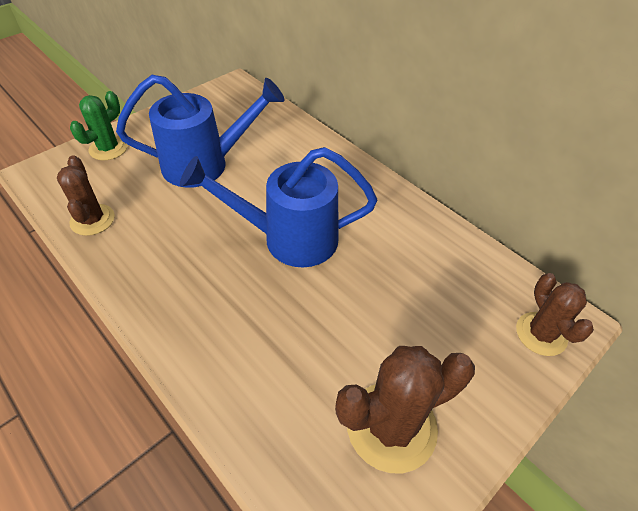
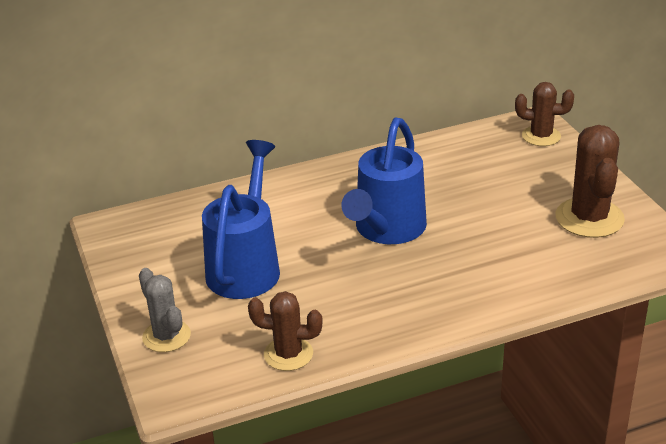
camera: 65 degrees left, 15 degrees down
green cactus [70,91,128,160] -> grey cactus [139,268,191,352]

